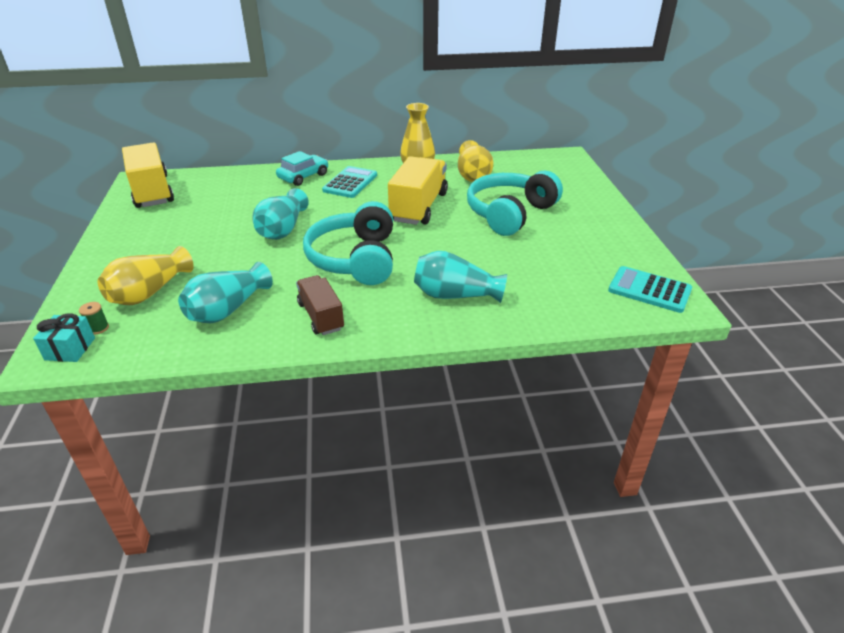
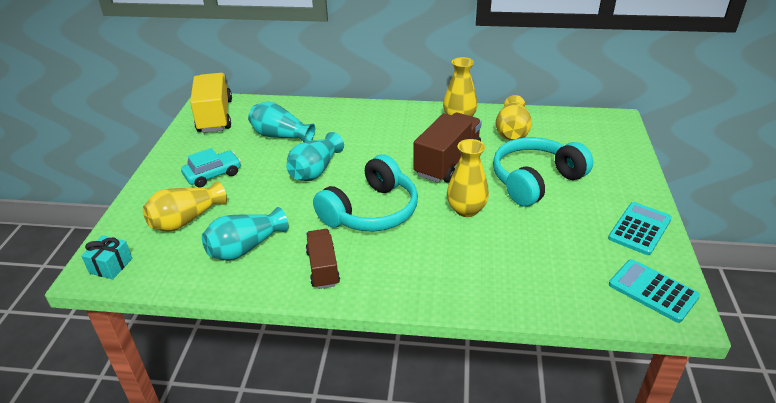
camera: 15 degrees right, 0 degrees up
green spool [79,302,109,335] -> none
turquoise car [276,151,328,186] -> turquoise car moved to [181,148,241,188]
turquoise headphones [303,201,393,285] -> turquoise headphones turned 150 degrees counterclockwise [313,154,418,232]
turquoise calculator [322,166,377,198] -> turquoise calculator moved to [608,202,672,255]
yellow truck [388,156,448,225] -> brown truck [413,113,482,183]
turquoise vase [414,251,507,303] -> turquoise vase moved to [248,102,315,142]
none -> yellow vase [447,139,489,217]

